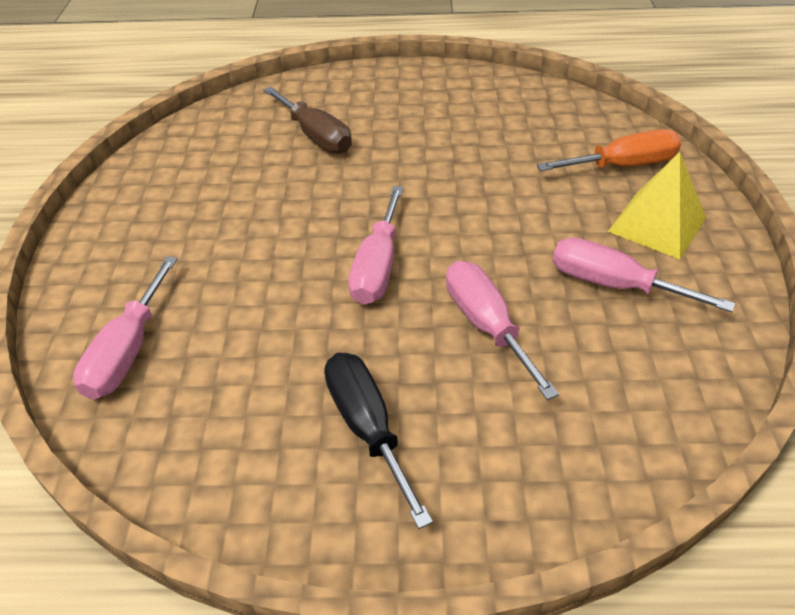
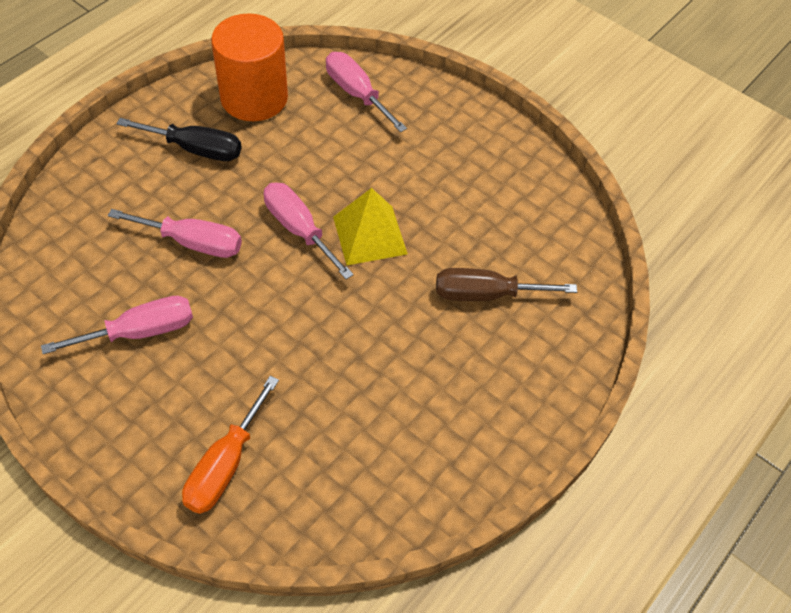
camera: 125 degrees right, 10 degrees up
yellow pyramid [608,152,706,259] -> yellow pyramid moved to [333,188,408,265]
none -> orange cylinder [211,13,288,121]

